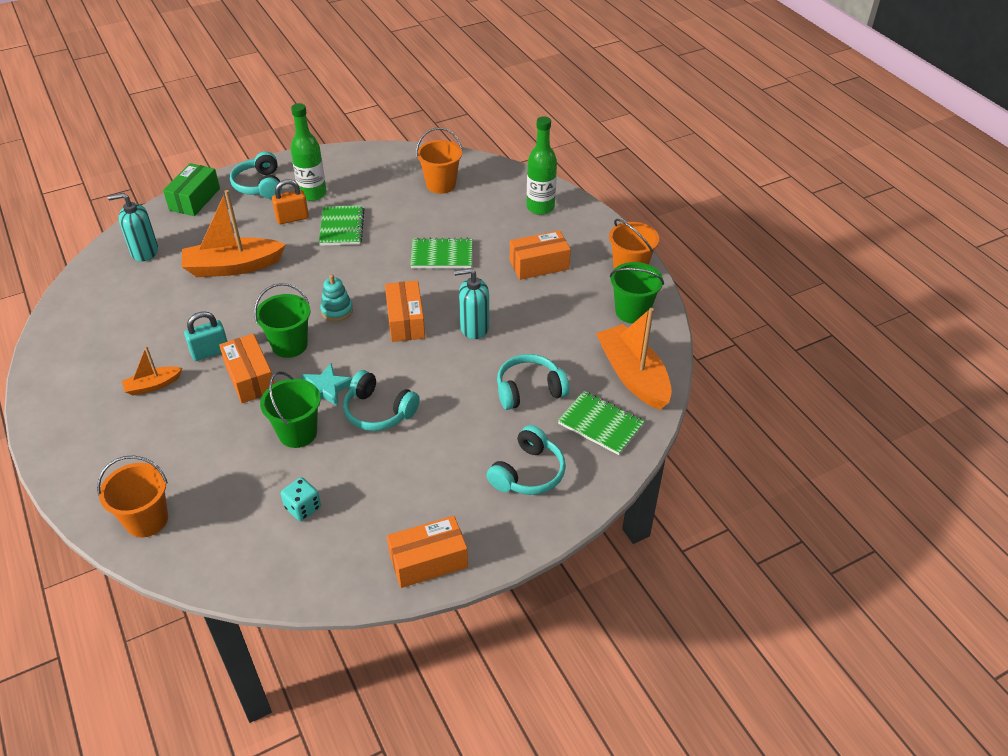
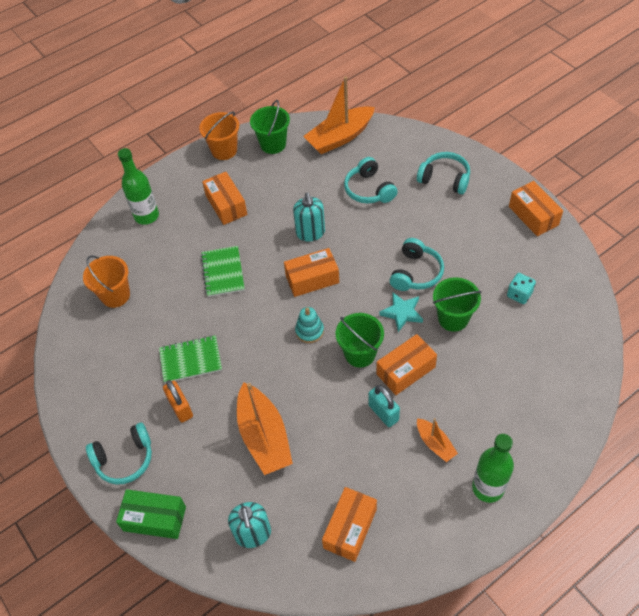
camera: 95 degrees left, 10 degrees up
orange bucket [97,456,168,538] -> none
green bottle [291,103,326,201] -> green bottle moved to [472,434,514,503]
green notebook [558,391,645,455] -> none
none -> orange box [322,487,377,562]

